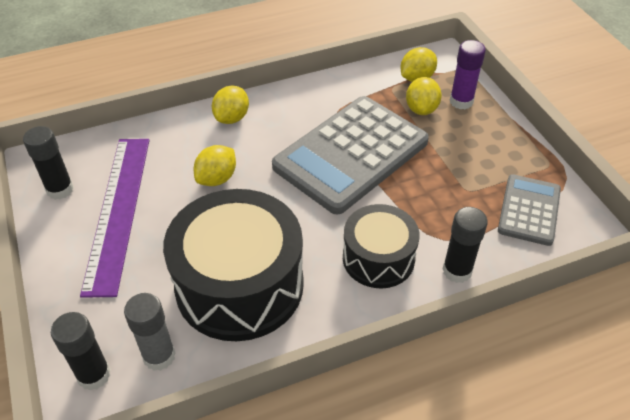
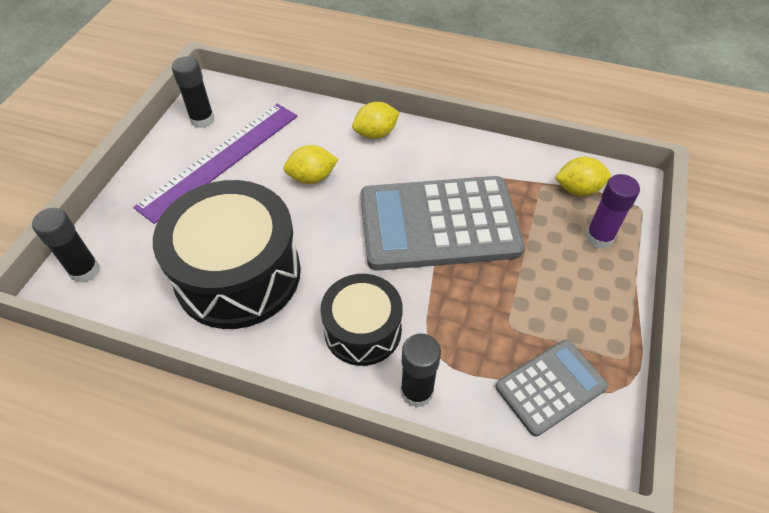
camera: 40 degrees right, 5 degrees up
grey glue stick [124,293,176,371] -> none
yellow lemon [406,77,442,115] -> none

